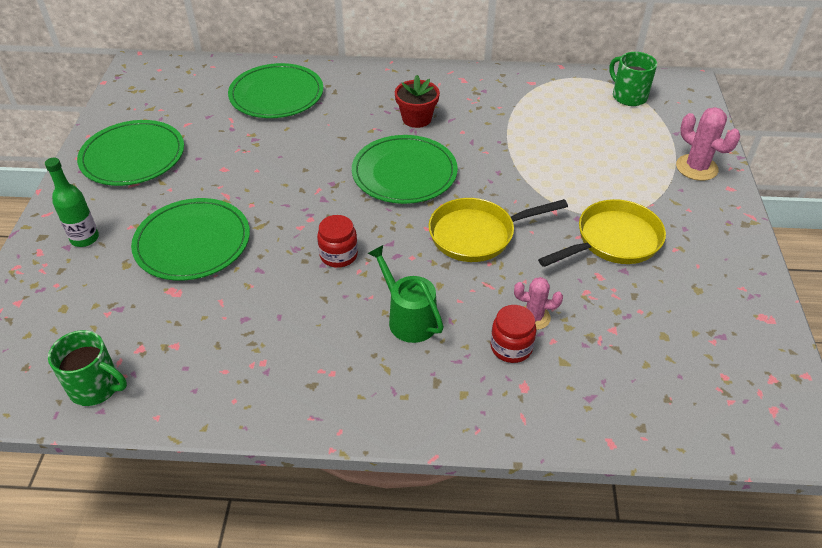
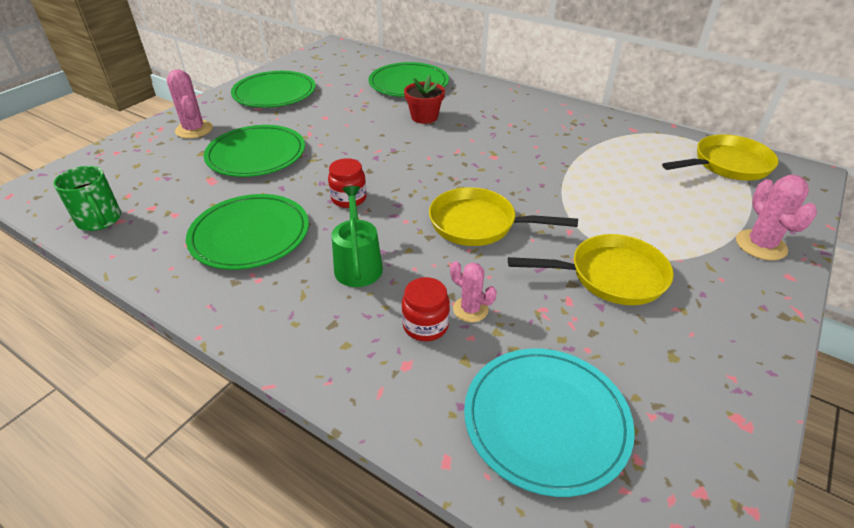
camera: 30 degrees right, 5 degrees down
green bottle [45,158,99,247] -> pink cactus [167,69,213,139]
green plate [352,135,458,204] -> green plate moved to [186,194,309,270]
red flower pot [395,75,440,128] -> red flower pot moved to [404,75,445,124]
green mug [609,52,657,106] -> yellow pan [662,134,779,180]
none -> turquoise plate [464,349,635,497]

